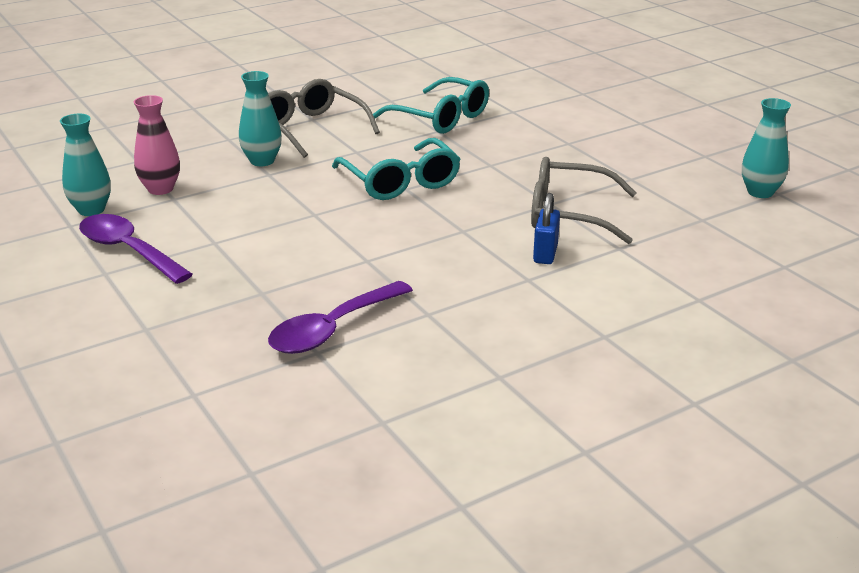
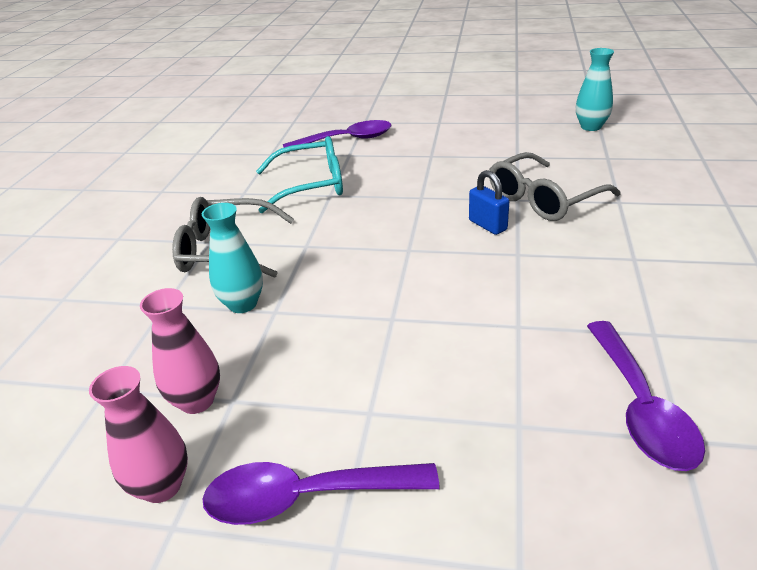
camera: 45 degrees left, 5 degrees up
turquoise vase [60,114,111,216] -> pink vase [89,366,188,503]
turquoise glasses [332,138,460,200] -> none
blue padlock [533,193,560,264] -> blue padlock moved to [469,170,509,235]
none -> purple spoon [283,120,391,147]

